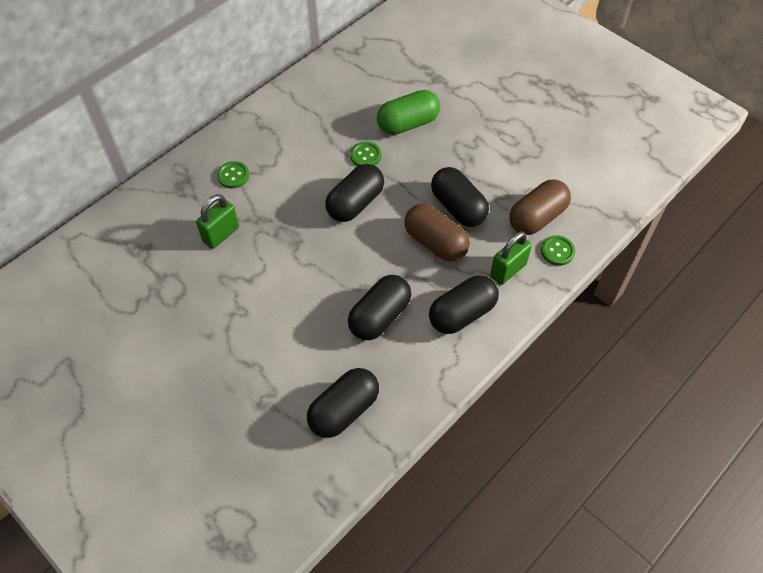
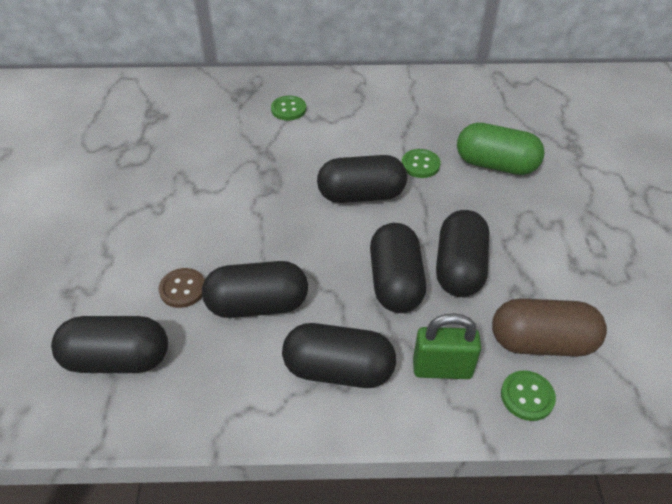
camera: 45 degrees right, 10 degrees down
green padlock [196,194,239,249] -> none
brown capsule [404,204,470,261] -> black capsule [370,223,426,313]
none -> brown button [159,268,205,308]

